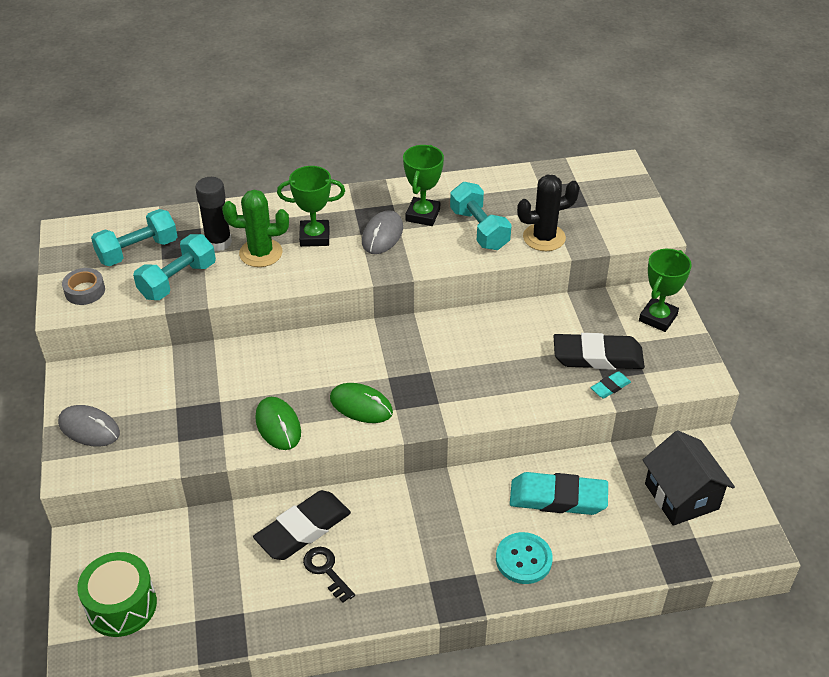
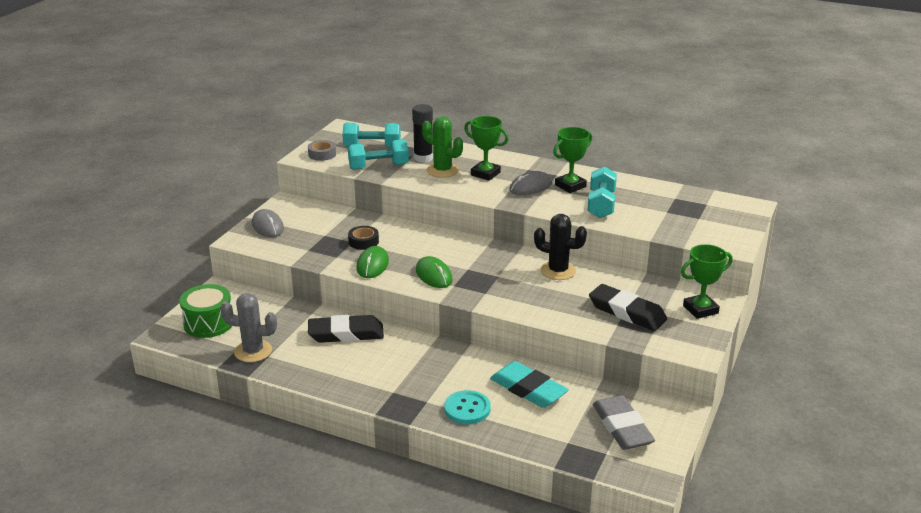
camera: 35 degrees right, 15 degrees down
black key [303,547,355,603] -> none
black cactus [517,175,580,251] -> black cactus moved to [534,214,587,280]
turquoise eraser [590,371,631,399] -> none
black house [643,430,735,526] -> grey eraser [593,395,655,450]
none -> grey cactus [220,293,277,362]
none -> black tape [348,226,379,250]

